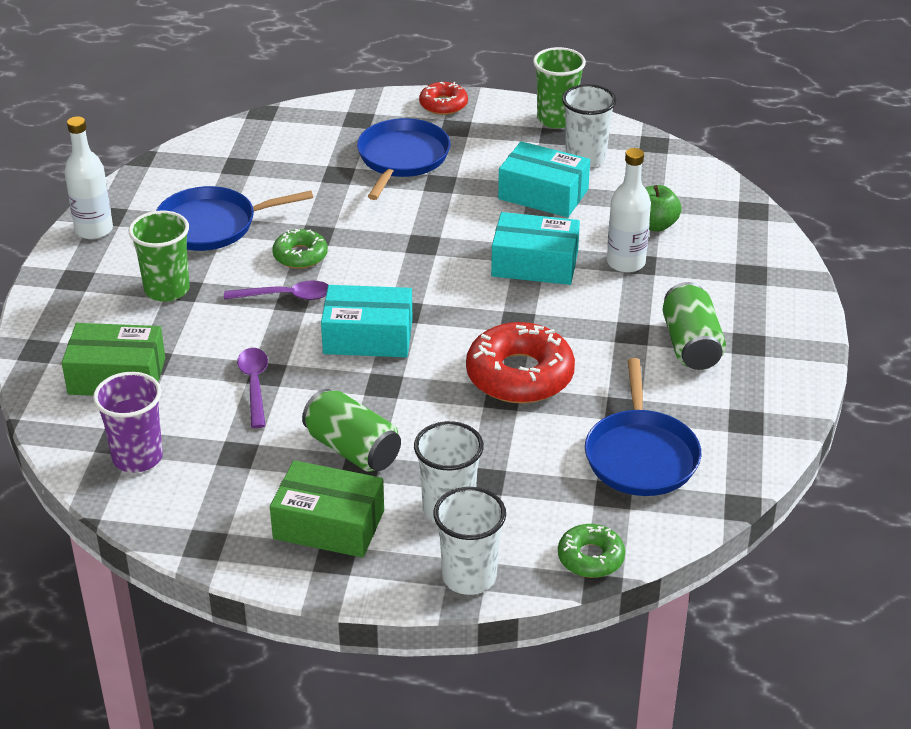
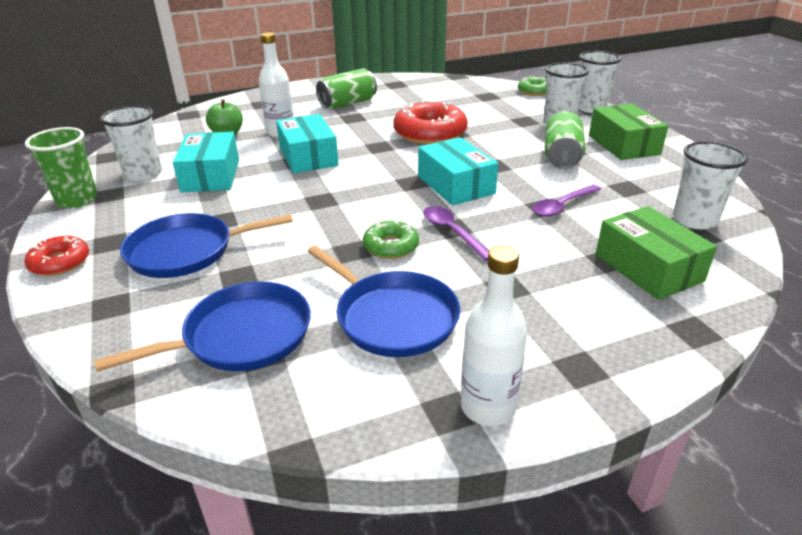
camera: 120 degrees left, 5 degrees down
purple cup [93,372,163,473] -> white cup [673,141,748,229]
green cup [129,210,190,302] -> none
blue pan [585,358,701,496] -> blue pan moved to [94,282,311,372]

